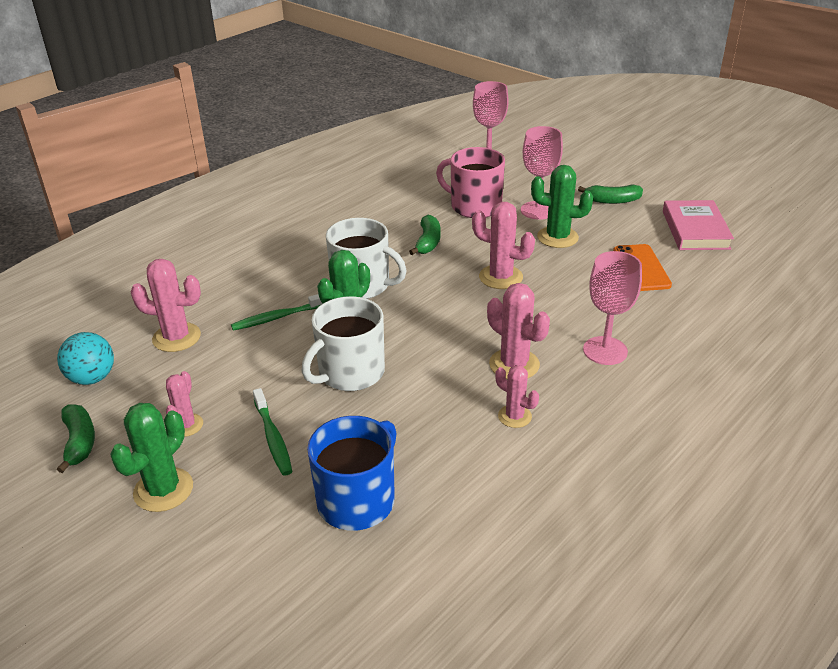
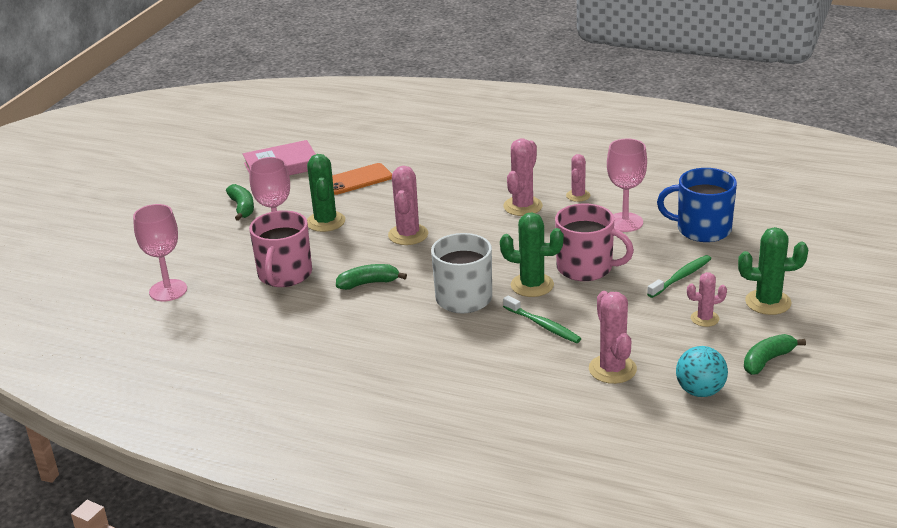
camera: 110 degrees left, 5 degrees down
white mug [302,296,385,391] -> pink mug [555,204,634,281]
pink goblet [583,251,642,365] -> pink goblet moved to [607,139,647,232]

